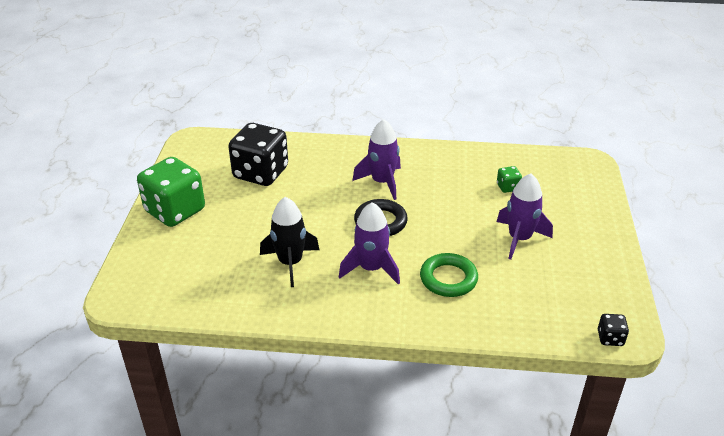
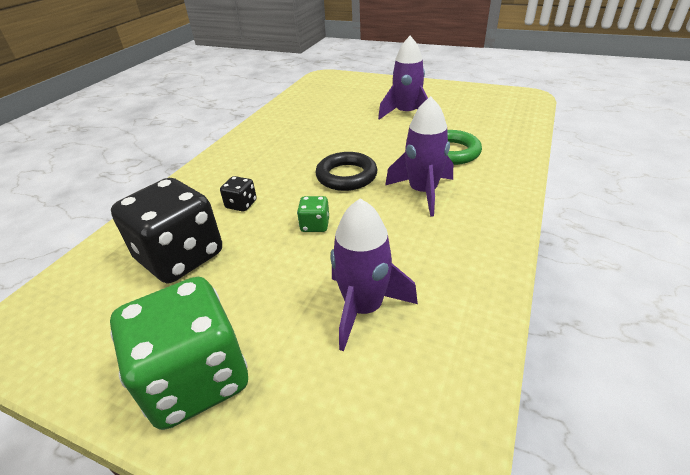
camera: 70 degrees left, 0 degrees up
black rocket [260,197,319,287] -> none
purple rocket [352,119,401,200] -> purple rocket moved to [331,198,418,351]
green dice [497,166,522,193] -> green dice moved to [297,196,329,232]
black dice [598,314,629,346] -> black dice moved to [220,176,257,212]

